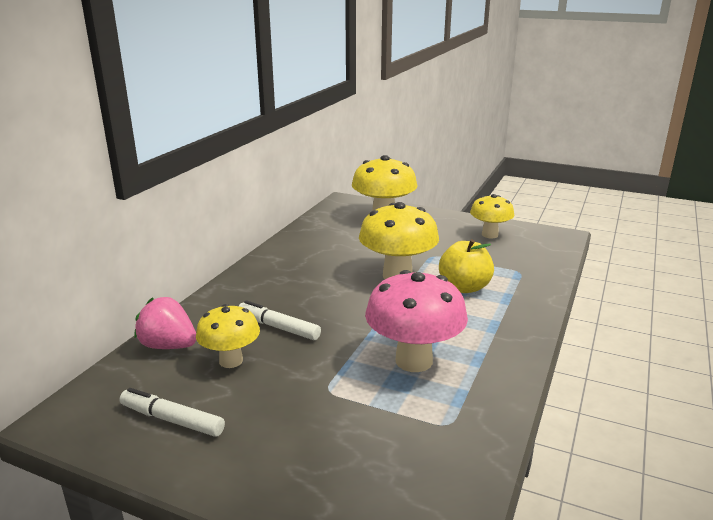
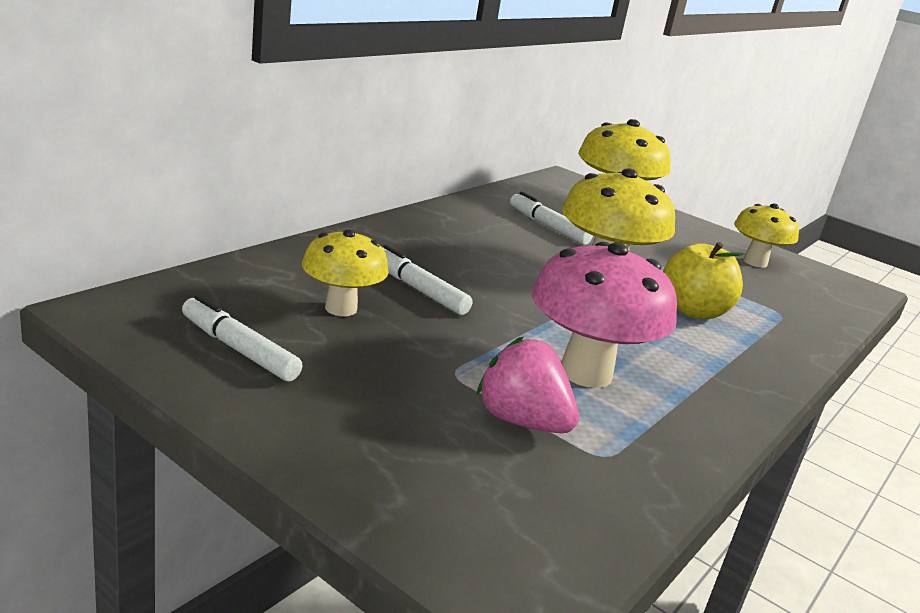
camera: 10 degrees right, 0 degrees up
pink strawberry [134,297,196,349] -> pink strawberry moved to [477,336,579,433]
none -> white marker [510,192,593,245]

